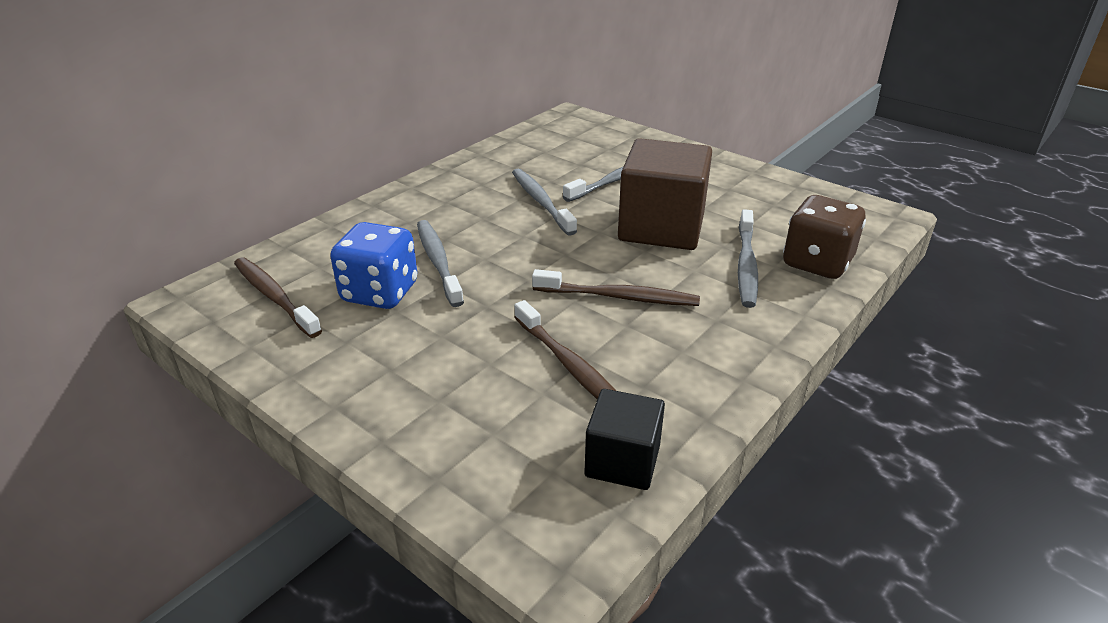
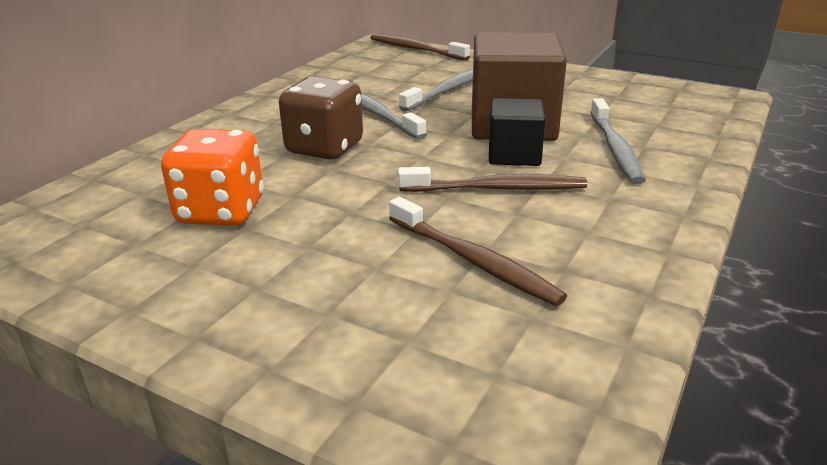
camera: 10 degrees left, 5 degrees down
brown toothbrush [234,257,322,338] -> brown toothbrush moved to [371,34,470,61]
blue dice [330,222,417,309] -> orange dice [161,129,264,226]
grey toothbrush [417,220,464,307] -> none
black cube [585,389,665,490] -> black cube moved to [489,98,546,166]
brown dice [783,195,866,279] -> brown dice moved to [279,76,363,159]

